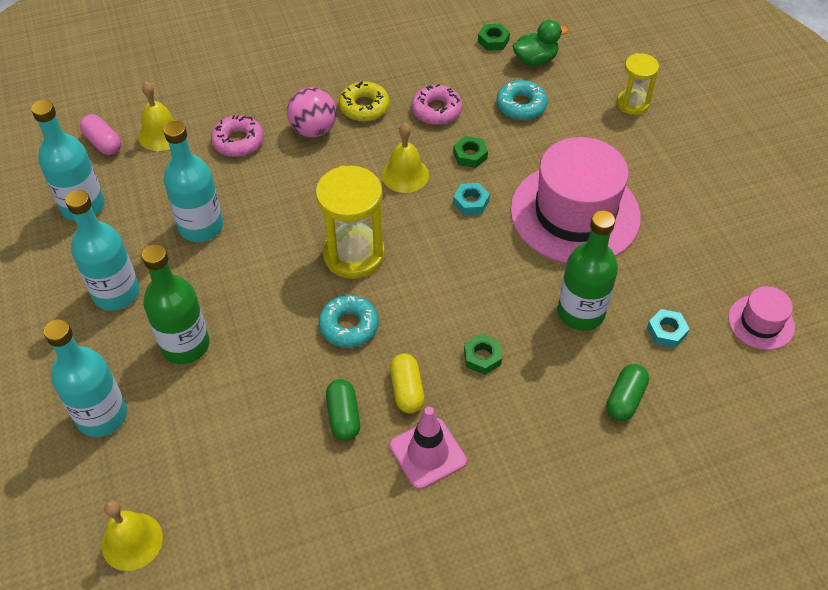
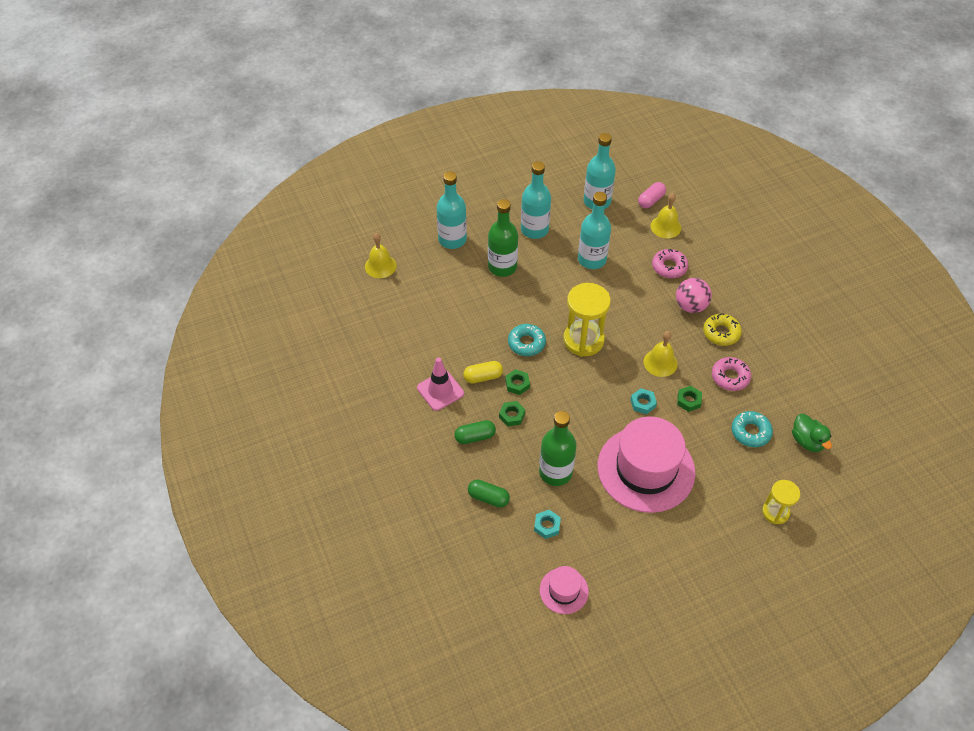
camera: 85 degrees right, 0 degrees up
green capsule [326,379,360,441] -> green capsule moved to [454,420,496,444]
green nut [478,24,510,51] -> green nut moved to [505,369,530,395]

